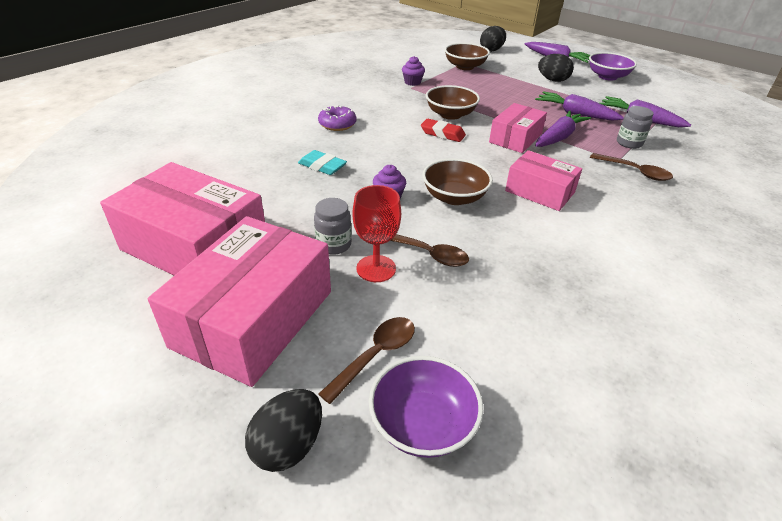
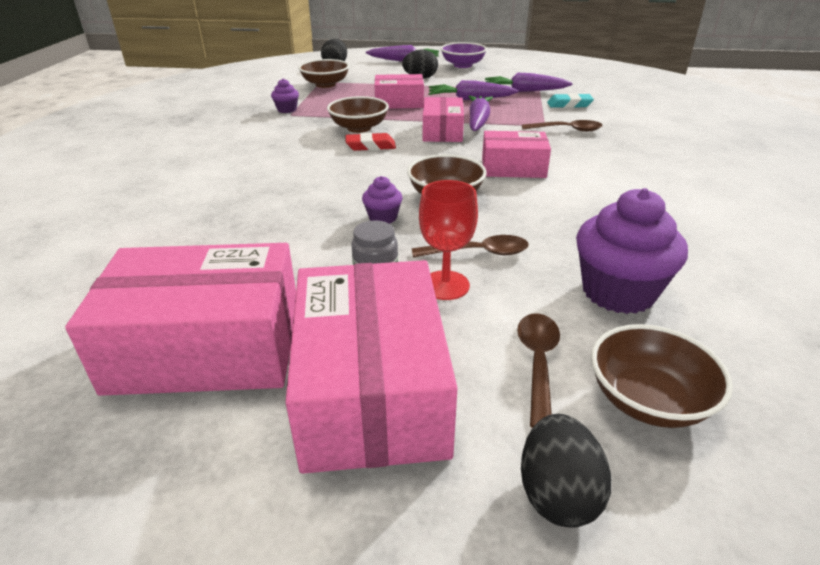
camera: 30 degrees left, 5 degrees down
turquoise eraser [298,150,347,175] -> turquoise eraser moved to [547,93,594,108]
purple donut [318,105,356,131] -> none
purple bowl [369,356,483,458] -> brown bowl [591,324,733,428]
grey jar [617,106,654,149] -> none
none -> pink box [375,74,424,109]
none -> purple cupcake [576,188,688,314]

